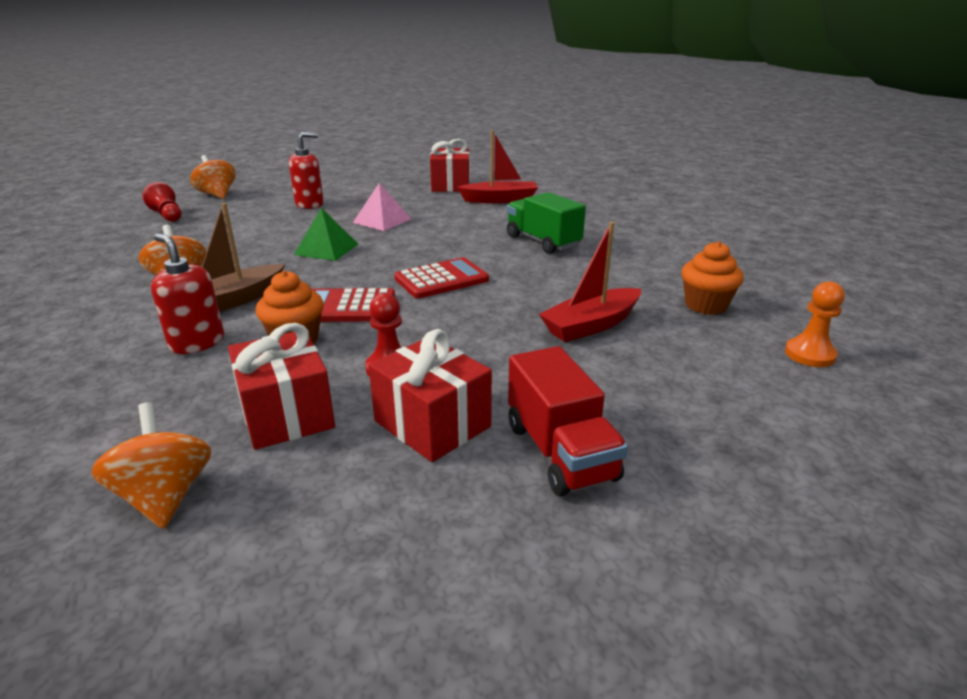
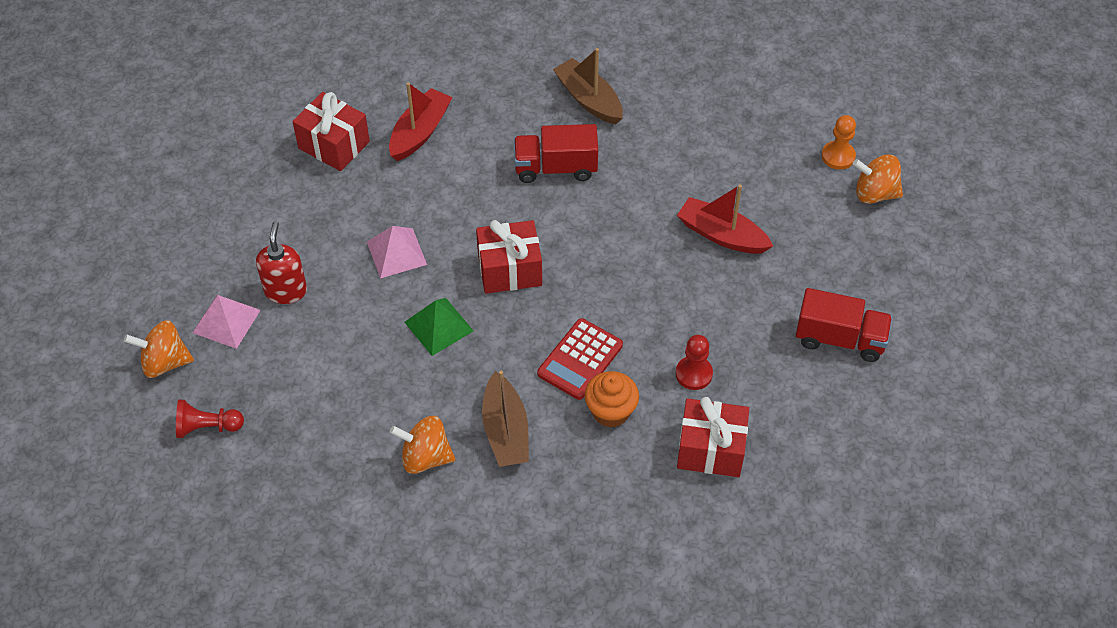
camera: 55 degrees left, 25 degrees up
orange spinning top [91,402,211,529] -> orange spinning top moved to [853,154,903,204]
red soap dispenser [151,233,224,354] -> none
red gift [368,329,492,462] -> red gift moved to [476,220,542,294]
red calculator [394,257,489,298] -> none
green truck [507,192,586,254] -> red truck [514,124,598,183]
red boat [539,222,641,342] -> red boat turned 120 degrees clockwise [677,184,773,254]
orange cupcake [681,241,744,315] -> none
none -> pink pyramid [193,295,261,349]
none -> brown boat [553,48,623,124]

